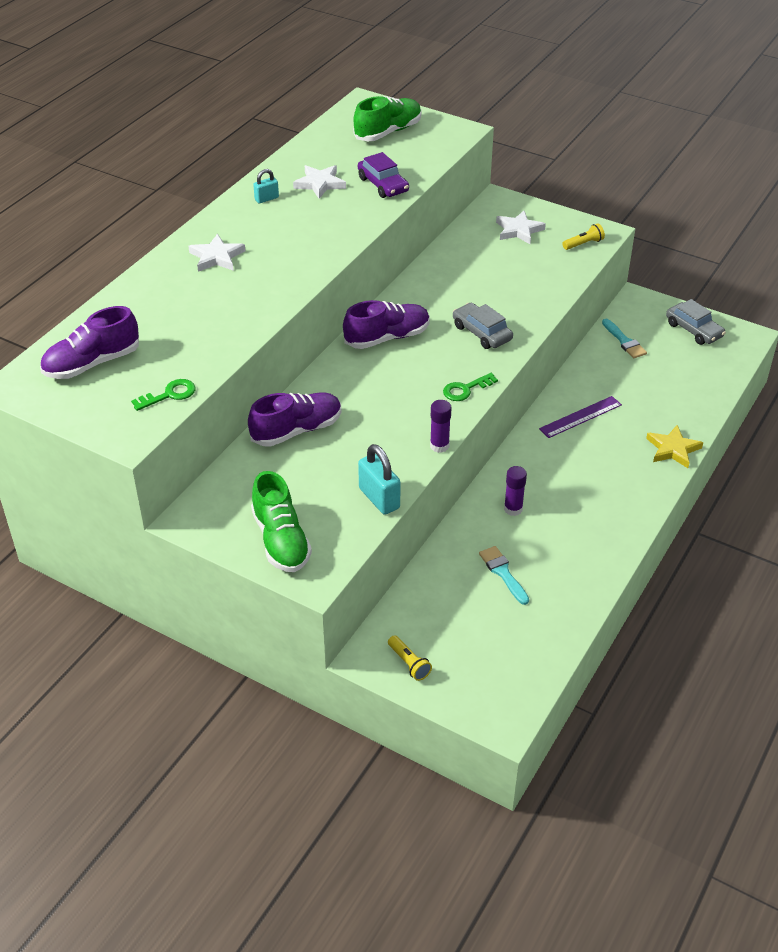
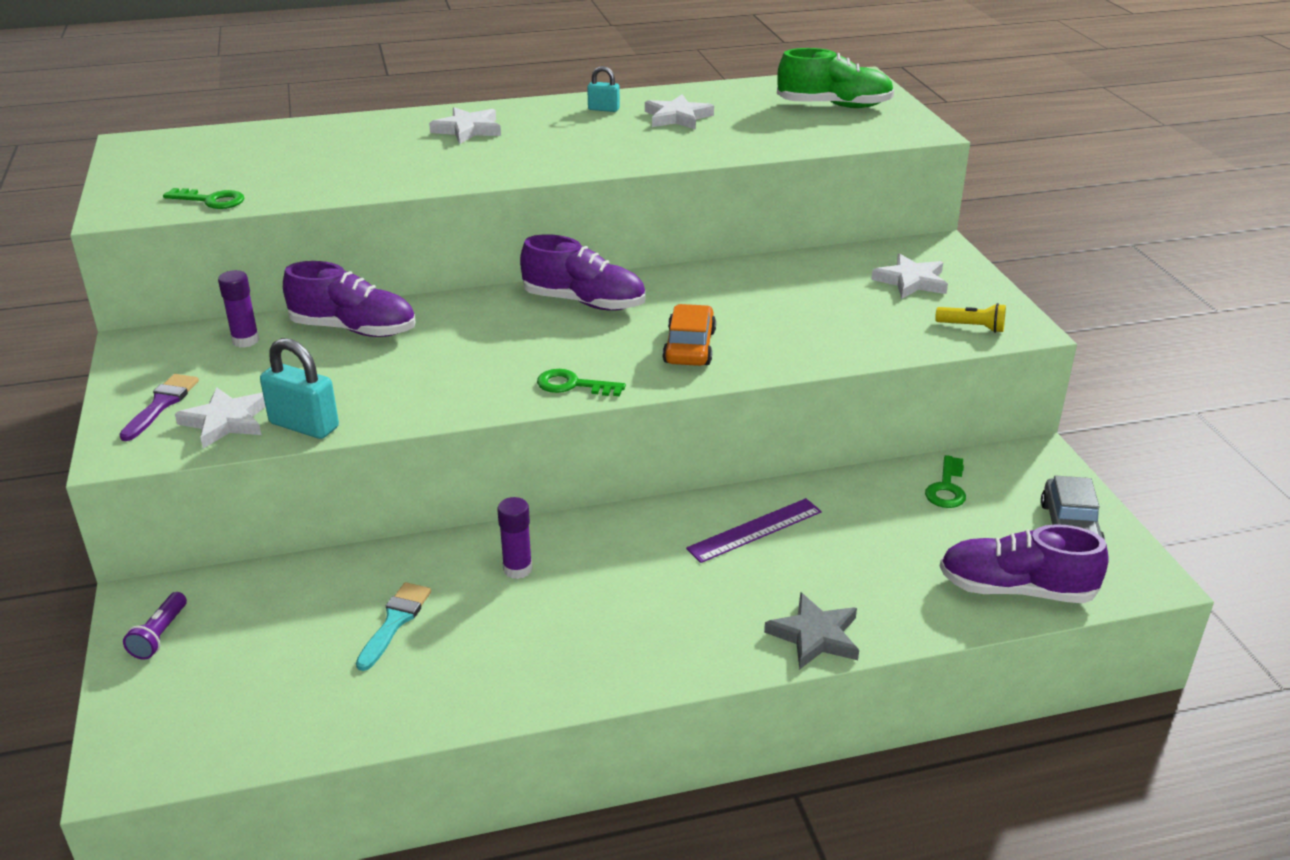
camera: 45 degrees right, 10 degrees down
purple shoe [40,306,139,379] -> purple shoe moved to [939,524,1109,603]
green shoe [251,471,312,572] -> purple brush [119,374,199,441]
purple car [358,152,409,198] -> none
turquoise padlock [358,444,400,515] -> turquoise padlock turned 75 degrees counterclockwise [260,338,339,439]
yellow flashlight [388,635,432,681] -> purple flashlight [123,592,187,660]
purple glue stick [430,400,452,453] -> purple glue stick moved to [218,270,259,348]
grey car [453,303,513,349] -> orange car [662,304,716,366]
purple ruler [539,396,622,438] -> purple ruler turned 45 degrees counterclockwise [686,498,822,563]
turquoise brush [602,319,647,358] -> green key [925,455,966,508]
yellow star [646,425,703,468] -> grey star [764,592,859,670]
none -> white star [175,387,265,448]

